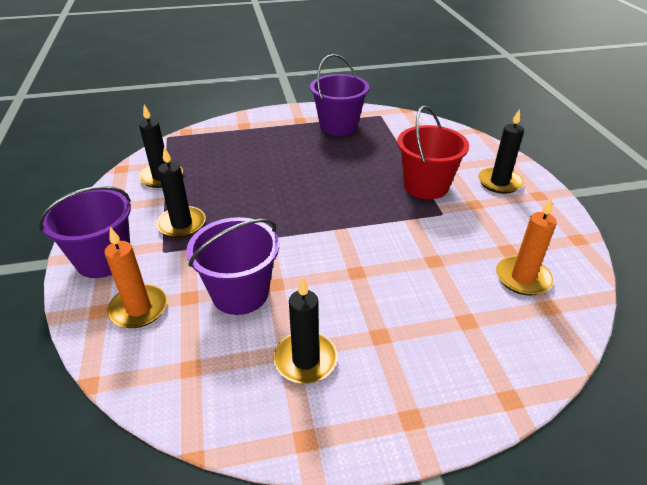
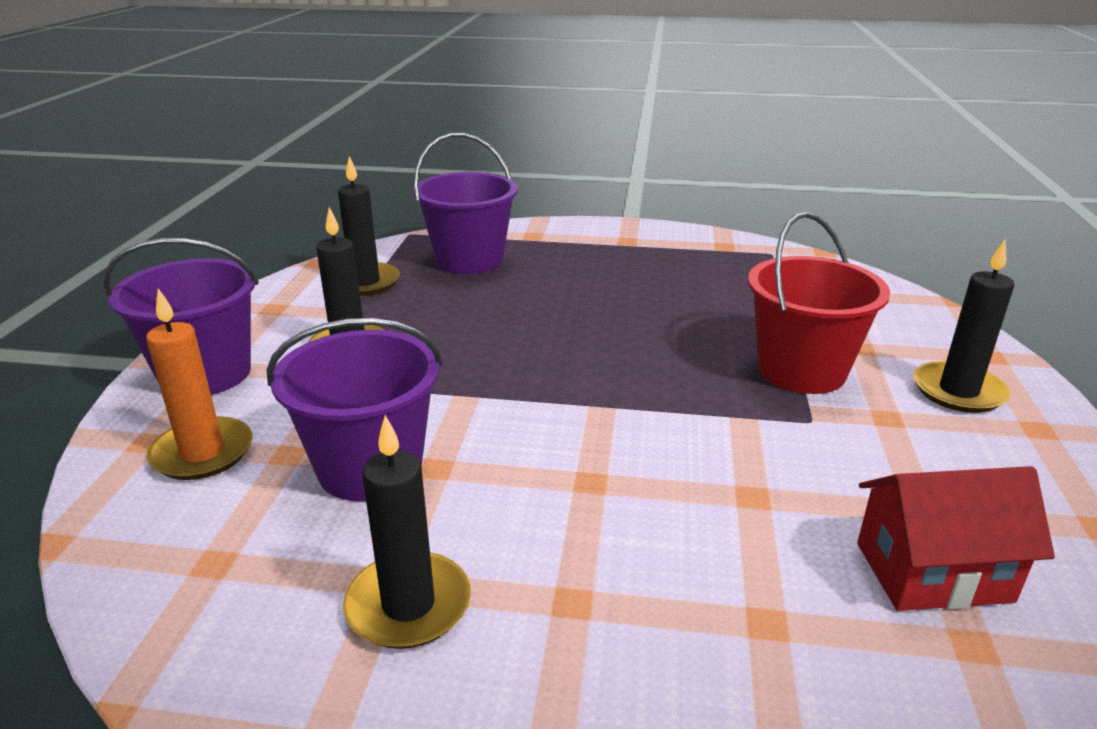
camera: 20 degrees right, 10 degrees down
purple bucket [310,54,369,136] -> purple bucket moved to [413,133,518,274]
orange candle [496,197,557,295] -> red house [857,466,1055,611]

